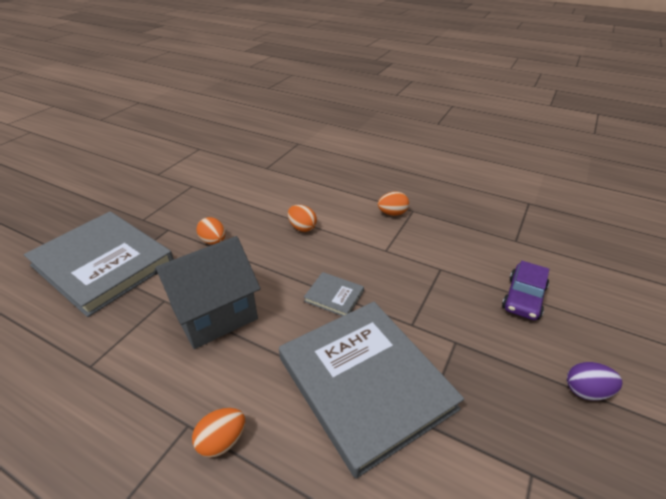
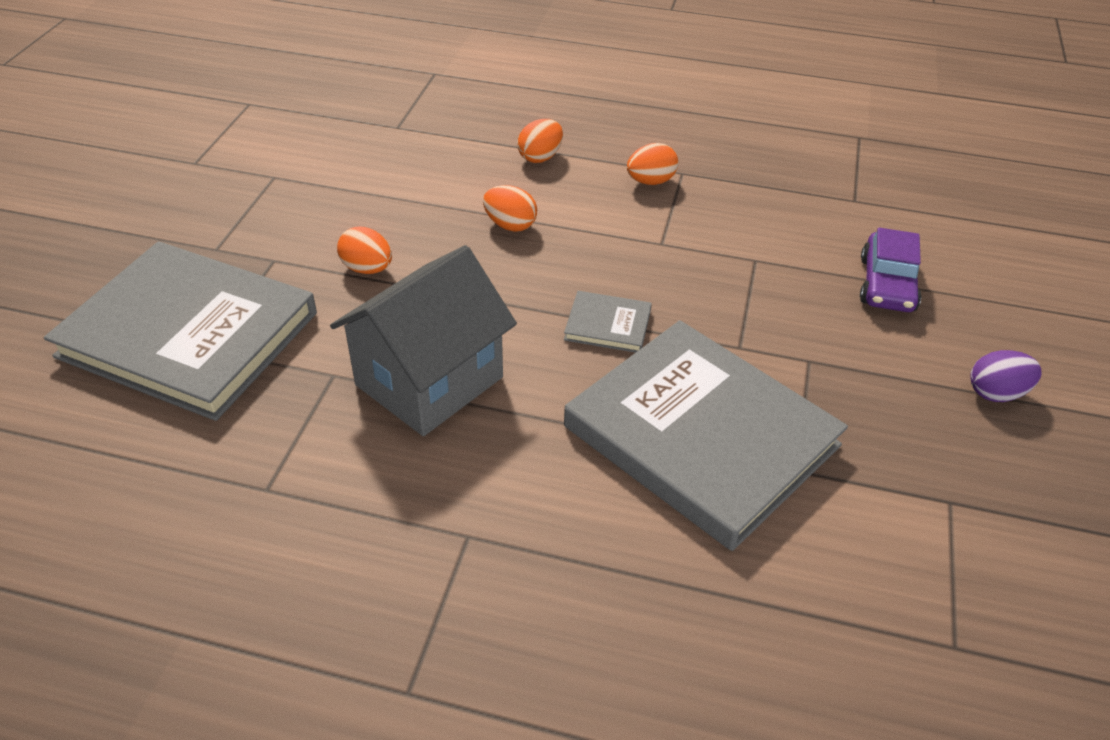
camera: 15 degrees left, 5 degrees up
orange egg [192,408,245,458] -> orange egg moved to [517,119,563,163]

